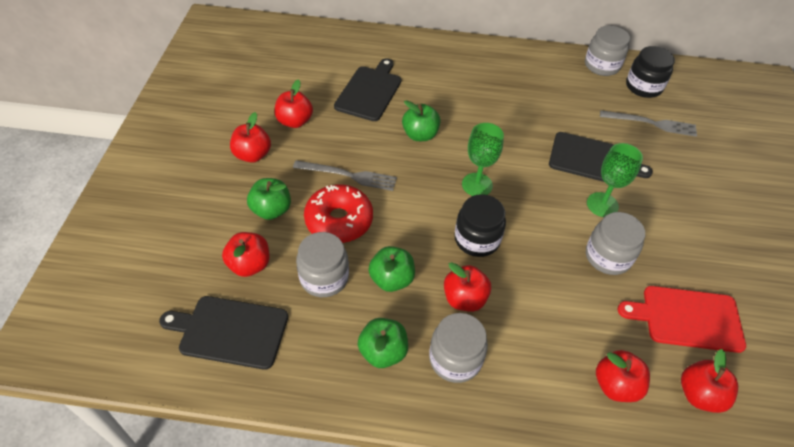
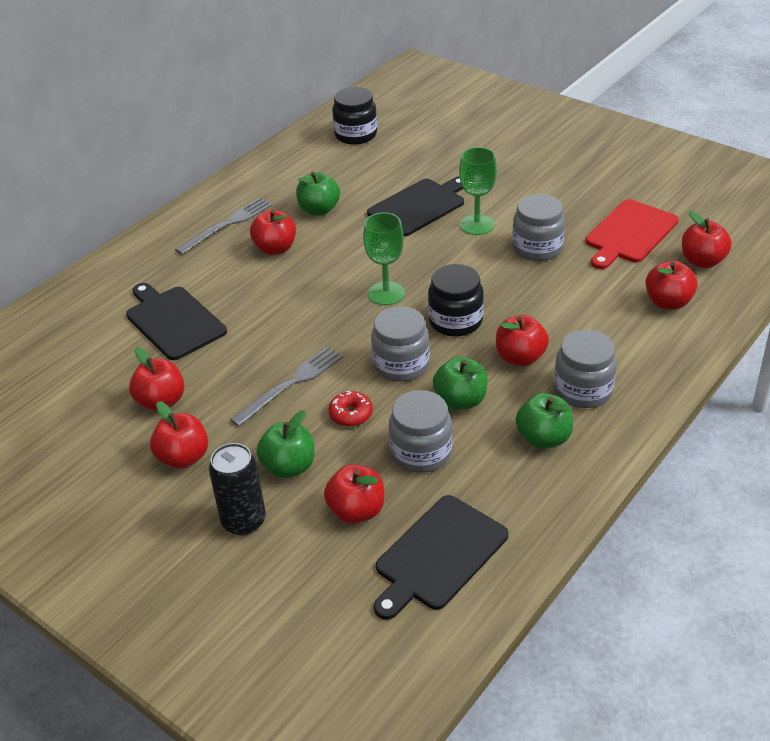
camera: 55 degrees left, 10 degrees down
red donut [304,185,373,243] -> red donut [328,391,373,426], size x0.50
green apple [402,100,441,141] -> green apple moved to [296,172,340,216]
grey jar [585,26,630,76] -> grey jar moved to [371,306,430,382]
grey fork [600,110,697,137] -> grey fork moved to [175,197,273,255]
none -> black can [209,443,266,536]
none -> red apple [250,210,296,255]

